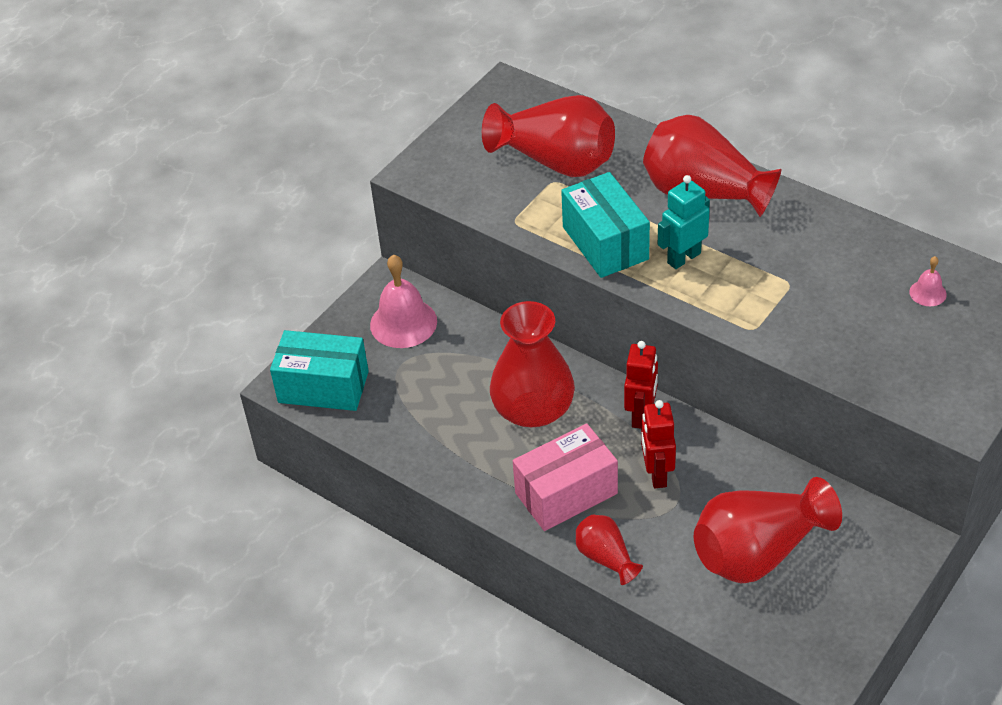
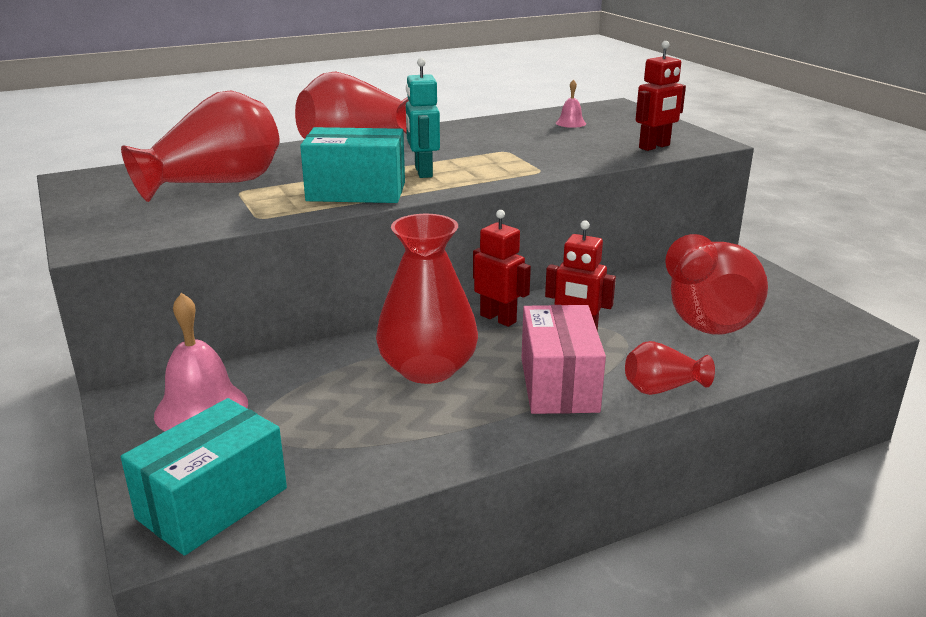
camera: 65 degrees left, 20 degrees down
none -> red robot [636,41,686,151]

